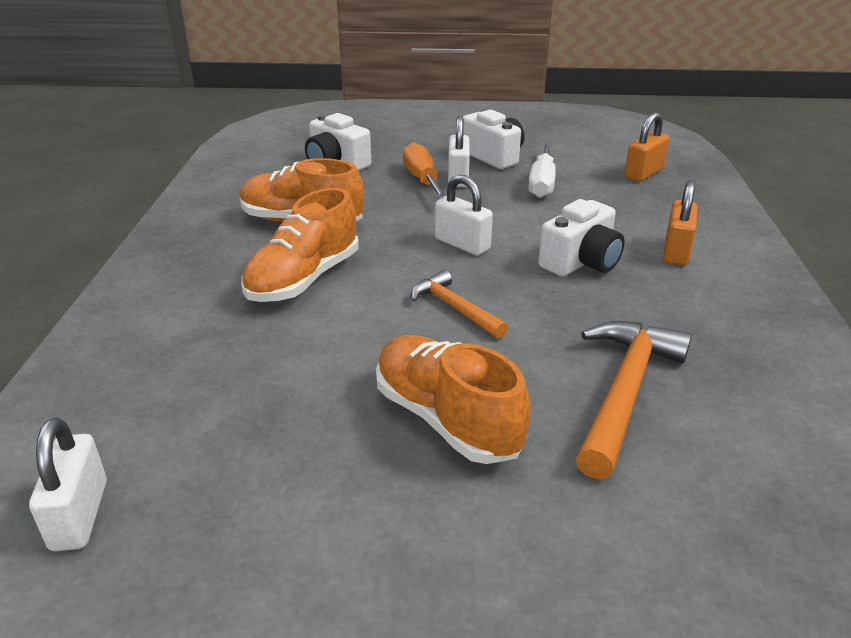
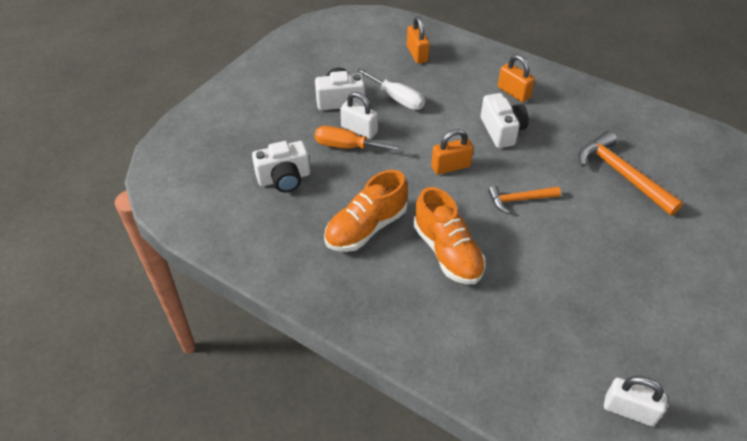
camera: 60 degrees left, 15 degrees up
orange shoe [376,335,531,464] -> none
white padlock [435,174,493,256] -> orange padlock [431,129,474,174]

